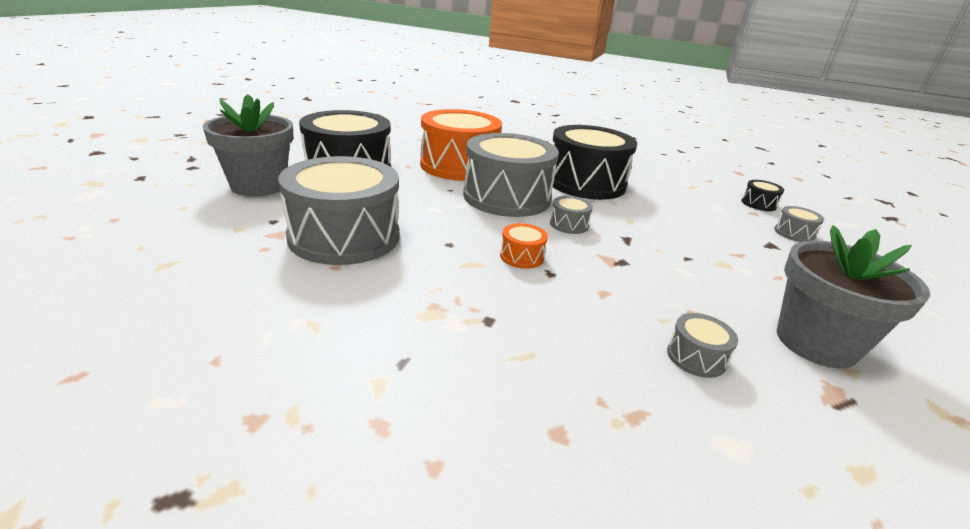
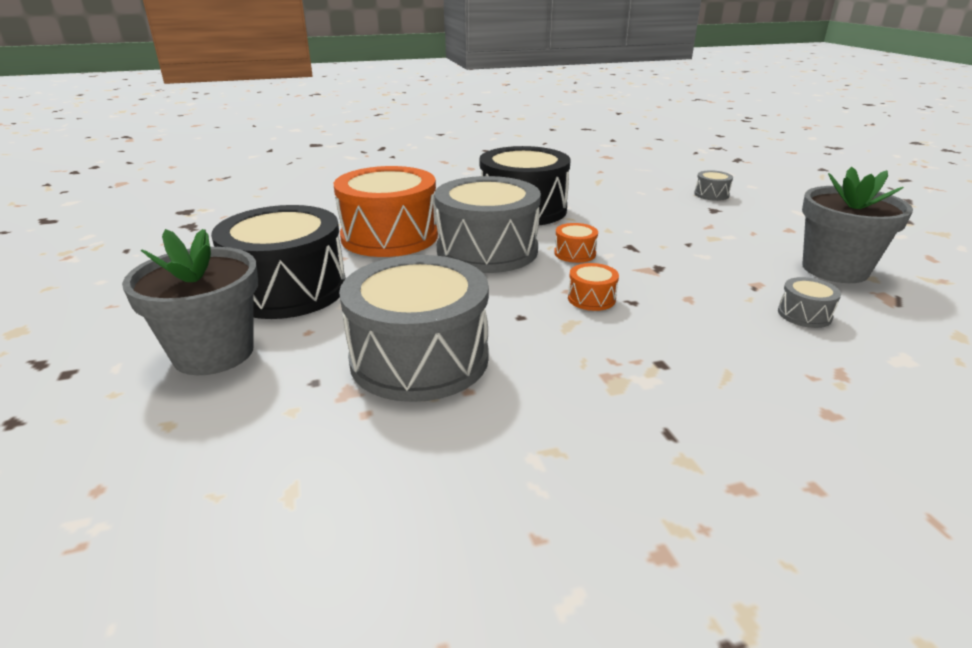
camera: 35 degrees left, 0 degrees up
grey drum [550,196,593,234] -> orange drum [554,223,598,263]
black drum [741,180,784,211] -> none

